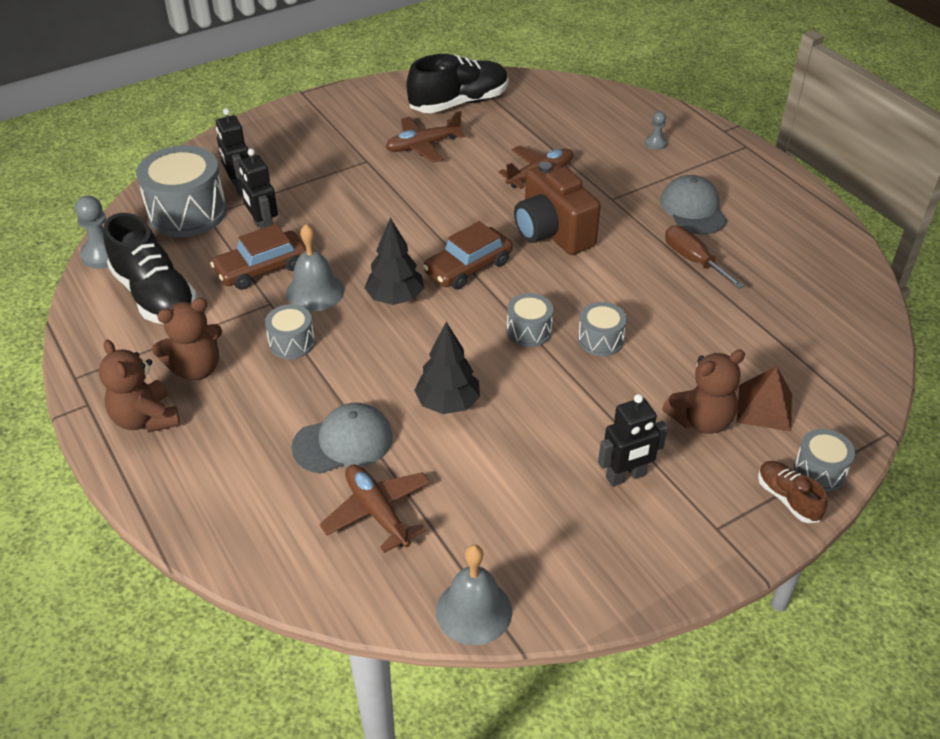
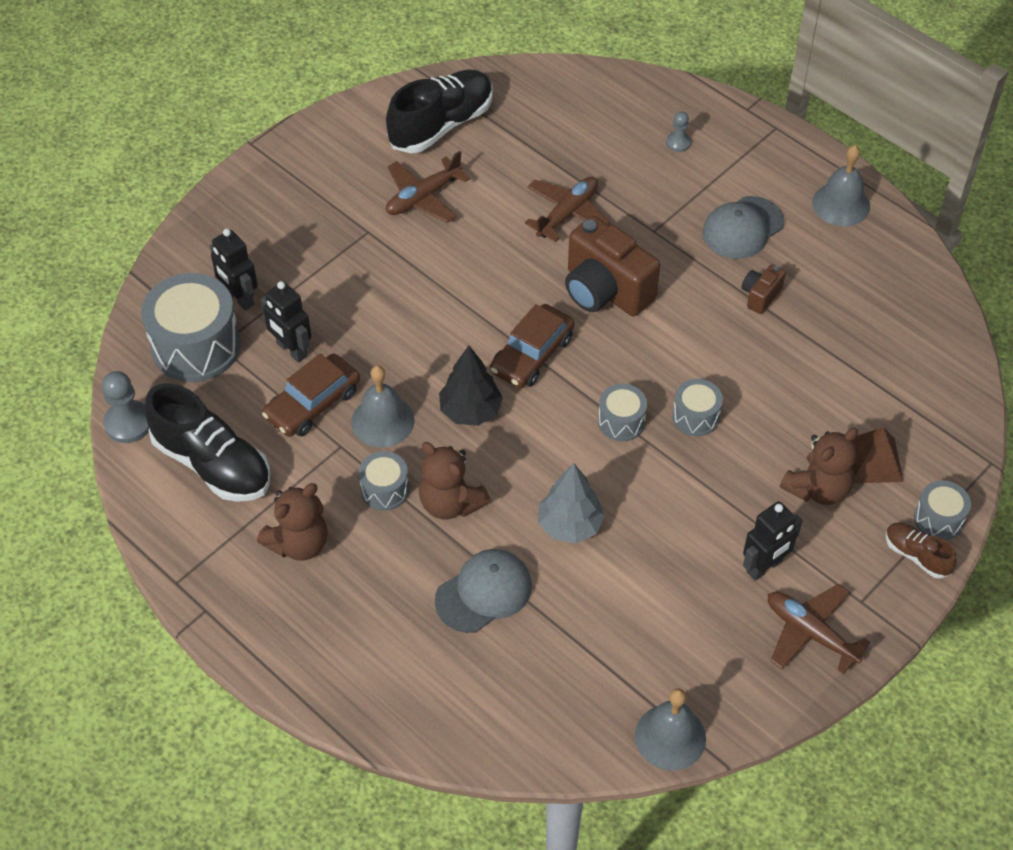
camera: 15 degrees left, 10 degrees up
brown teddy bear [99,340,180,433] -> brown teddy bear moved to [419,442,491,519]
brown plane [319,465,430,553] -> brown plane moved to [768,584,871,674]
black tree [414,322,480,414] -> grey tree [538,463,605,544]
grey cap [660,175,727,235] -> grey cap turned 105 degrees counterclockwise [702,196,784,259]
brown screwdriver [665,226,745,289] -> brown camera [742,264,786,314]
none -> grey bell [812,145,870,226]

